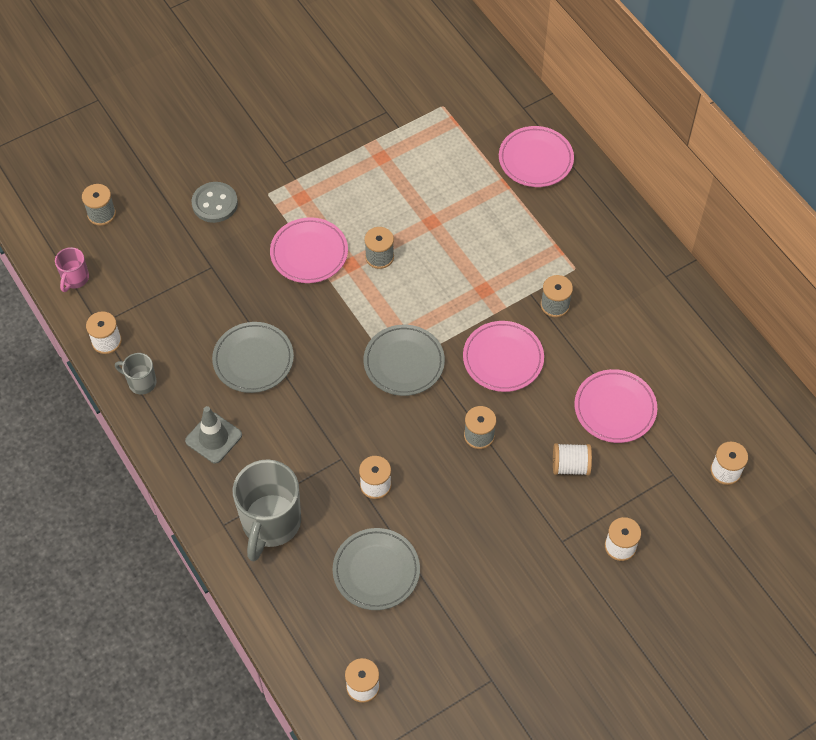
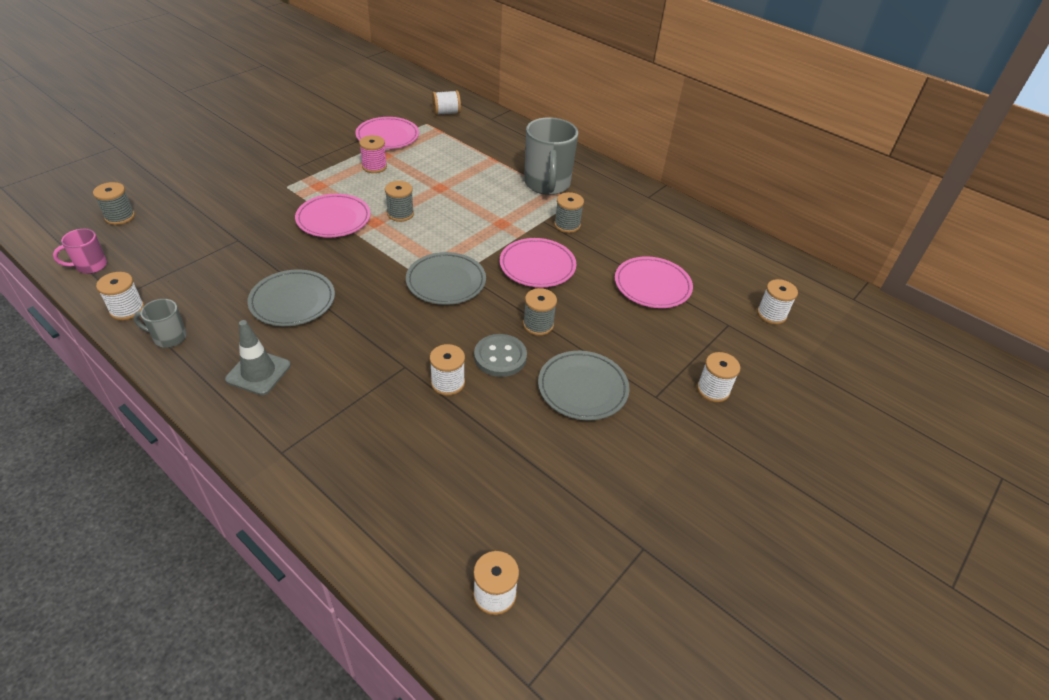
camera: 20 degrees left, 15 degrees down
pink mug [55,247,89,292] -> pink mug turned 60 degrees clockwise [53,229,107,274]
grey button [192,182,238,223] -> grey button moved to [474,334,527,377]
grey mug [233,459,301,562] -> grey mug moved to [524,117,578,195]
grey plate [333,528,420,610] -> grey plate moved to [538,351,630,421]
pink plate [499,126,574,187] -> pink plate moved to [355,117,419,149]
white spool [553,443,592,476] -> white spool moved to [432,90,461,115]
none -> pink spool [359,135,387,173]

